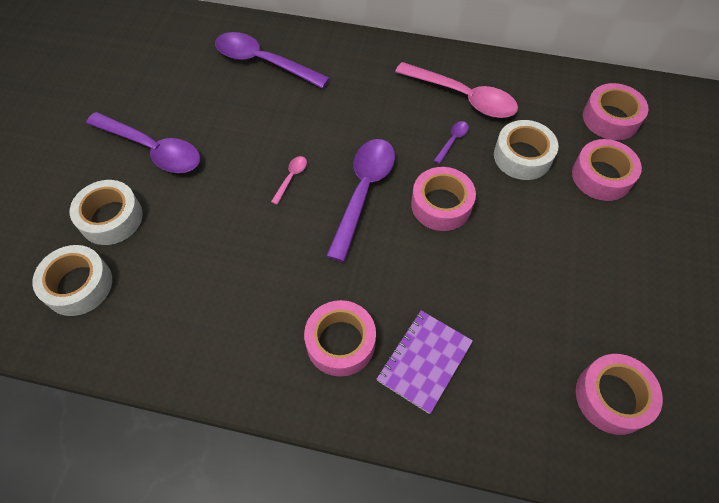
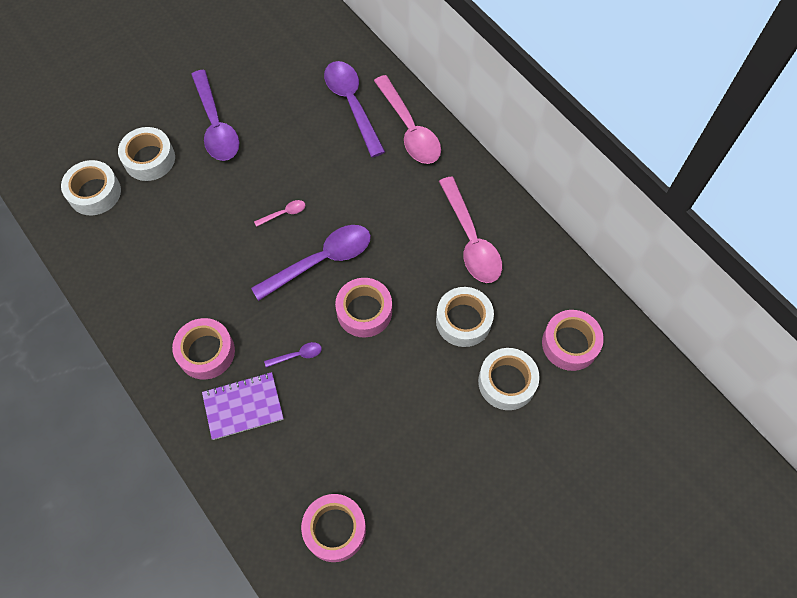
camera: 40 degrees right, 5 degrees up
purple spoon [434,121,469,164] -> purple spoon moved to [264,342,322,367]
pink tape [572,139,642,201] -> white tape [478,348,540,410]
none -> pink spoon [374,75,441,164]

